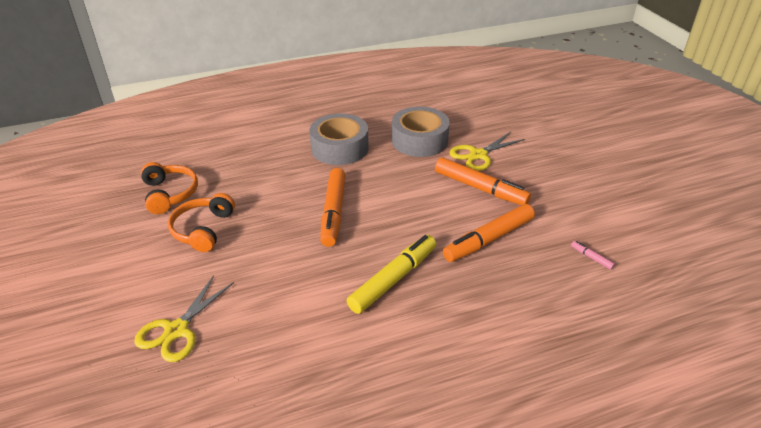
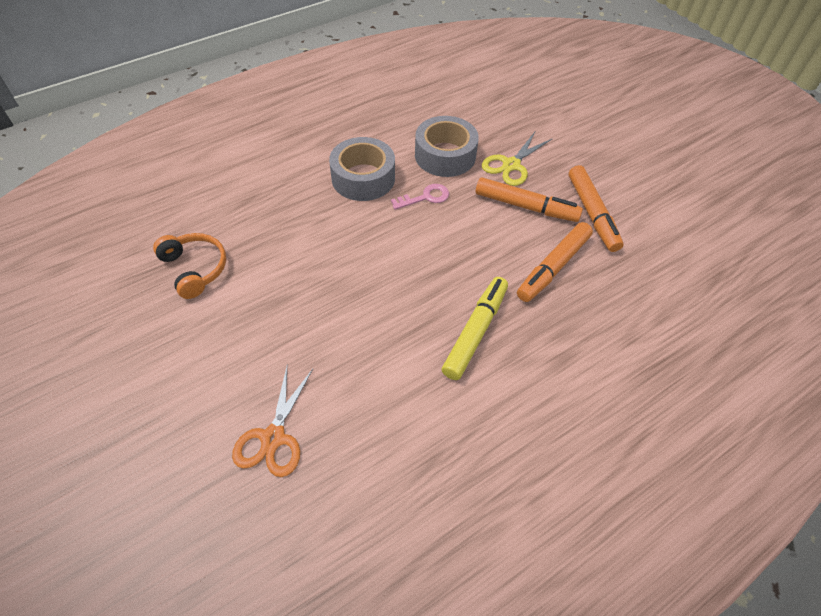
camera: 15 degrees left, 15 degrees up
yellow scissors [134,275,234,362] -> orange scissors [232,364,313,477]
orange headphones [168,193,235,252] -> none
orange marker [320,168,346,247] -> orange marker moved to [569,165,624,252]
pink marker [571,241,615,270] -> none
none -> pink key [391,184,449,210]

